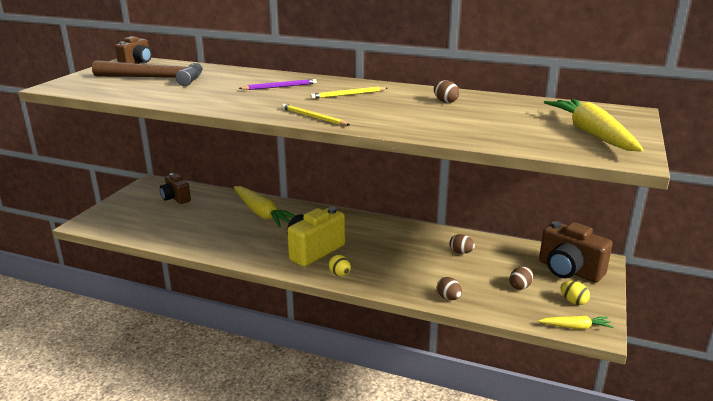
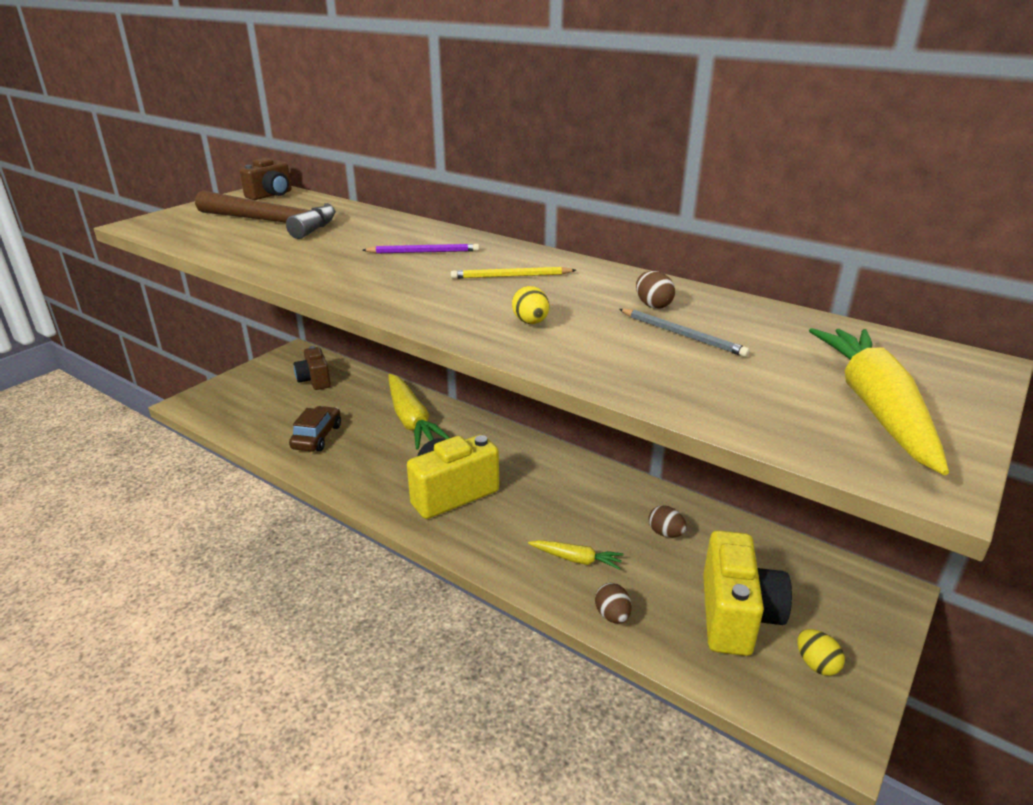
camera: 15 degrees right, 5 degrees up
yellow pencil [282,104,350,125] -> none
yellow egg [328,255,351,276] -> yellow egg moved to [512,286,549,324]
brown egg [509,266,533,290] -> yellow camera [703,530,792,656]
yellow carrot [538,316,613,329] -> yellow carrot moved to [528,540,624,570]
brown camera [539,221,613,283] -> none
none -> brown car [289,406,341,452]
none -> grey pencil [619,309,750,357]

